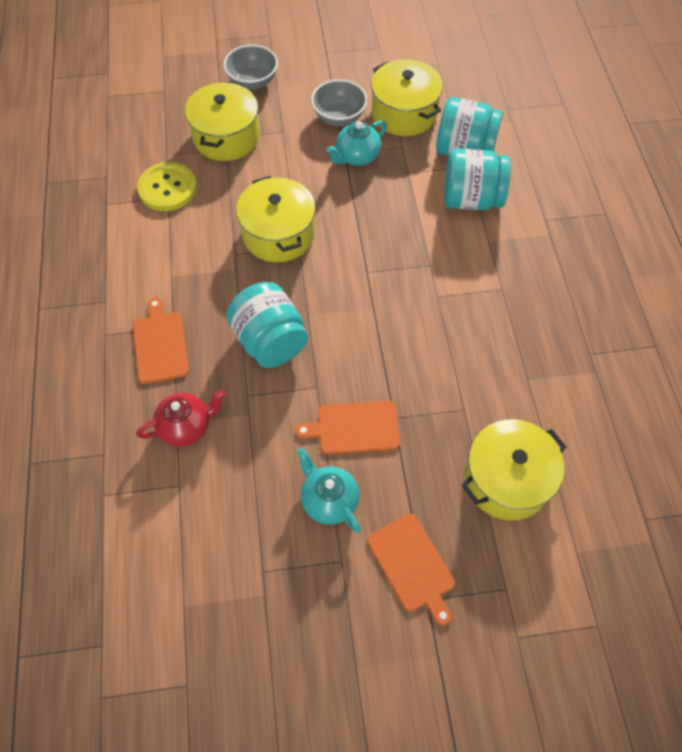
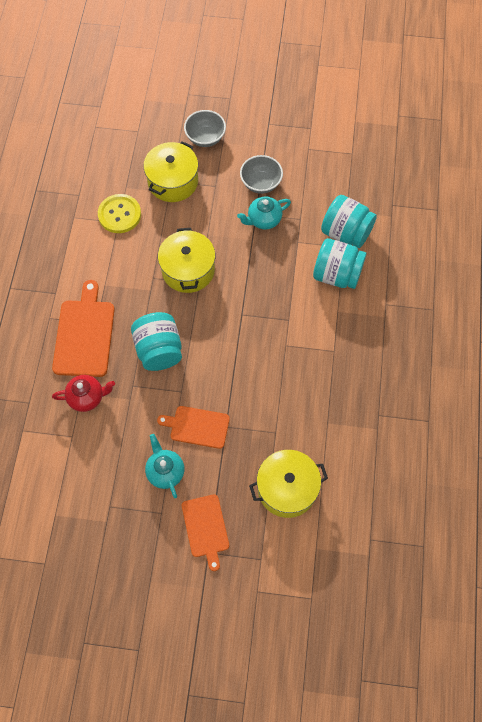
camera: 15 degrees right, 5 degrees up
orange cutting board [133,298,189,384] -> orange cutting board [52,280,115,377], size x1.55
yellow pot [371,59,443,136] -> none

